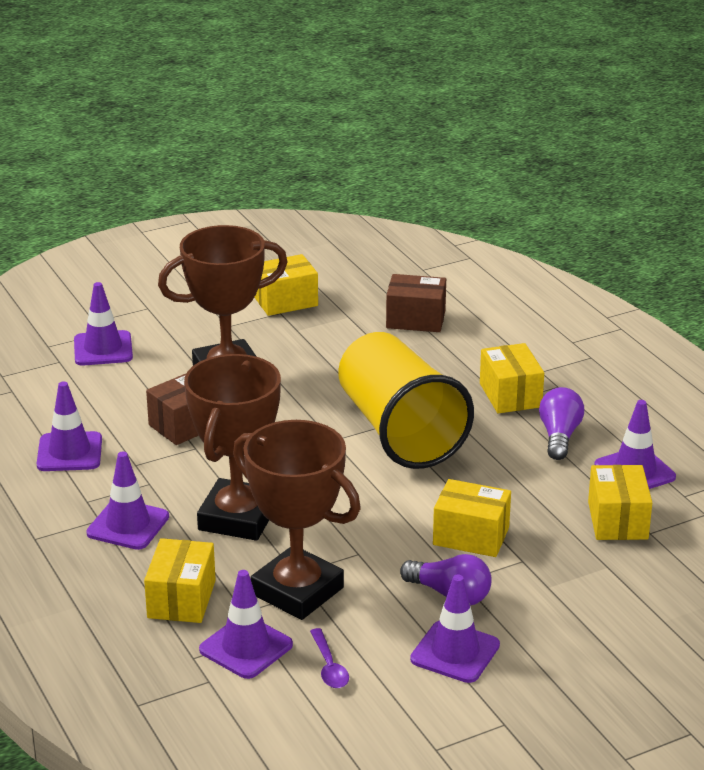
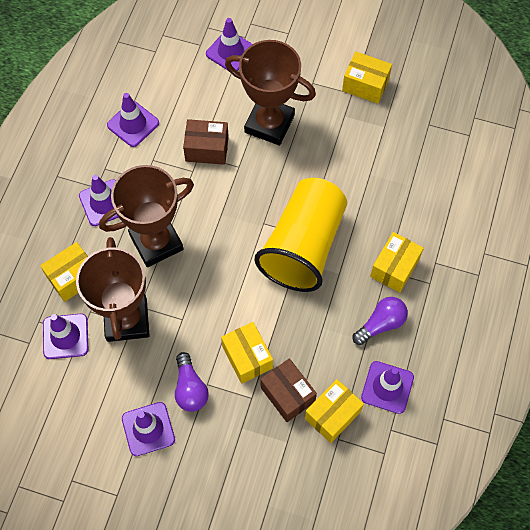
camera: 45 degrees right, 35 degrees up
purple spoon [310,628,349,688] -> none
brown box [386,274,446,332] -> brown box moved to [260,358,317,422]

